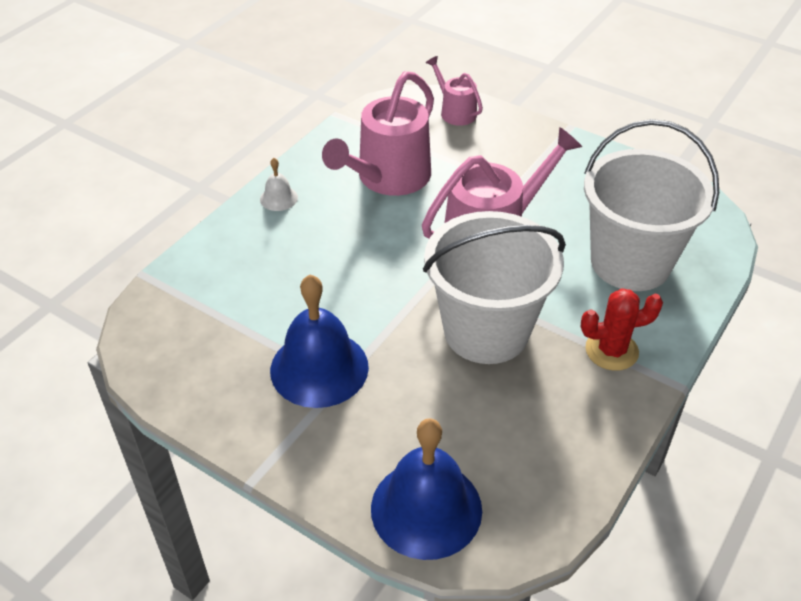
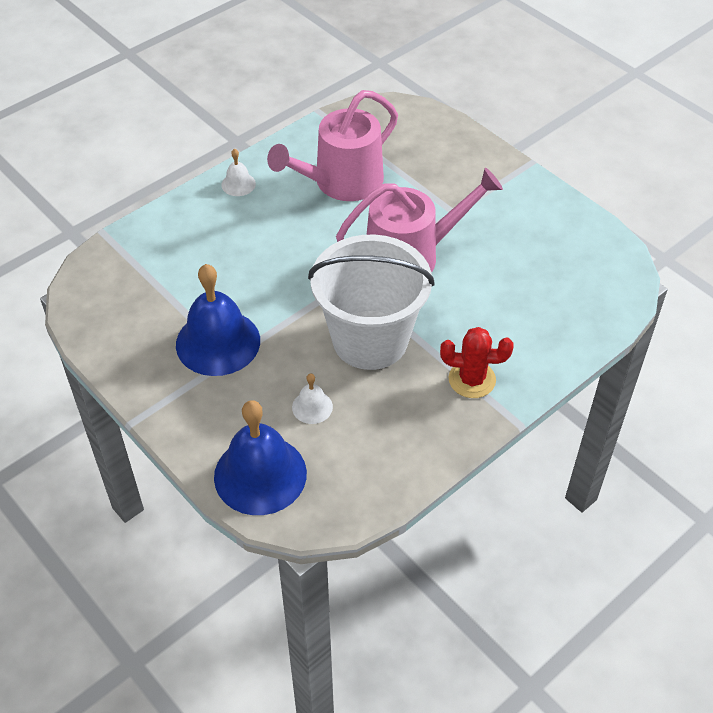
camera: 15 degrees right, 5 degrees up
pink watering can [426,56,483,126] -> none
white bucket [584,119,719,291] -> none
none -> white bell [292,373,333,424]

